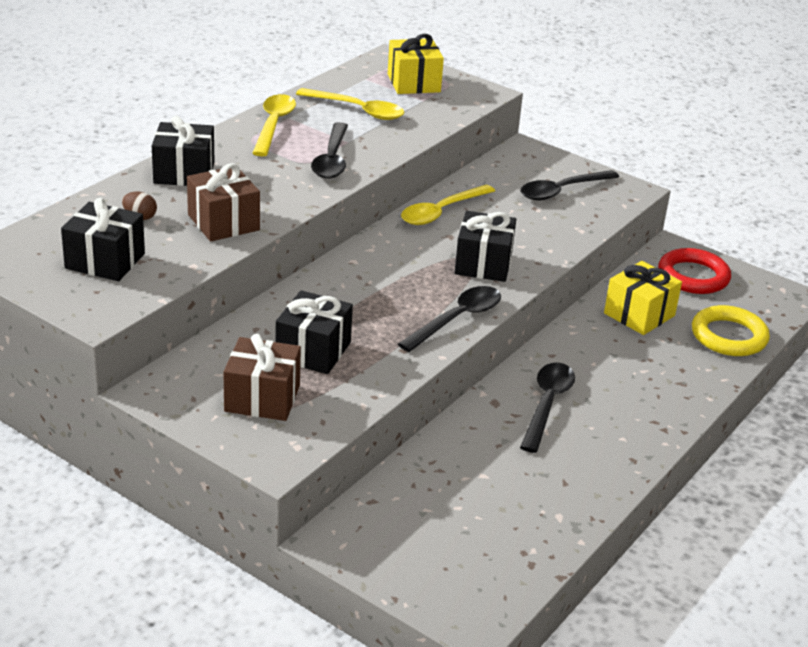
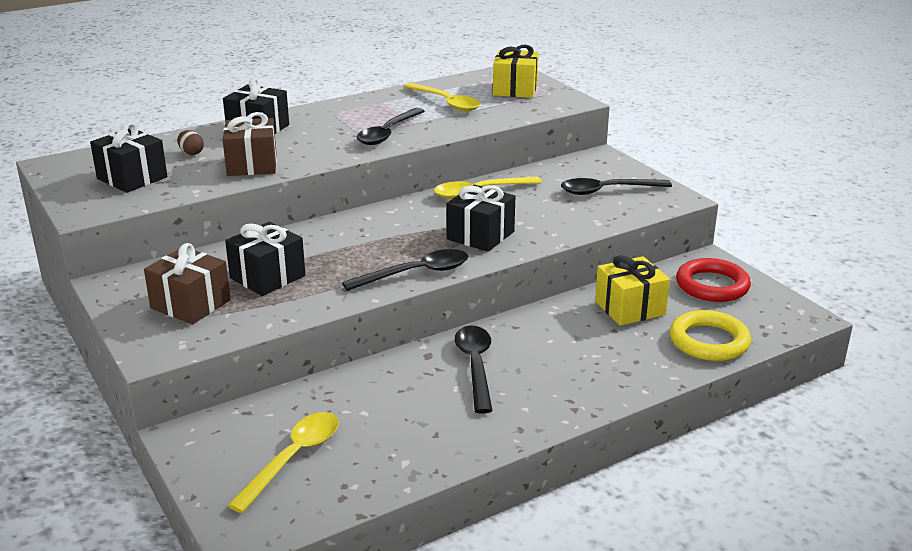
camera: 25 degrees right, 5 degrees down
yellow spoon [253,94,296,156] -> yellow spoon moved to [227,412,339,513]
black spoon [520,363,575,453] -> black spoon turned 45 degrees counterclockwise [455,326,493,414]

